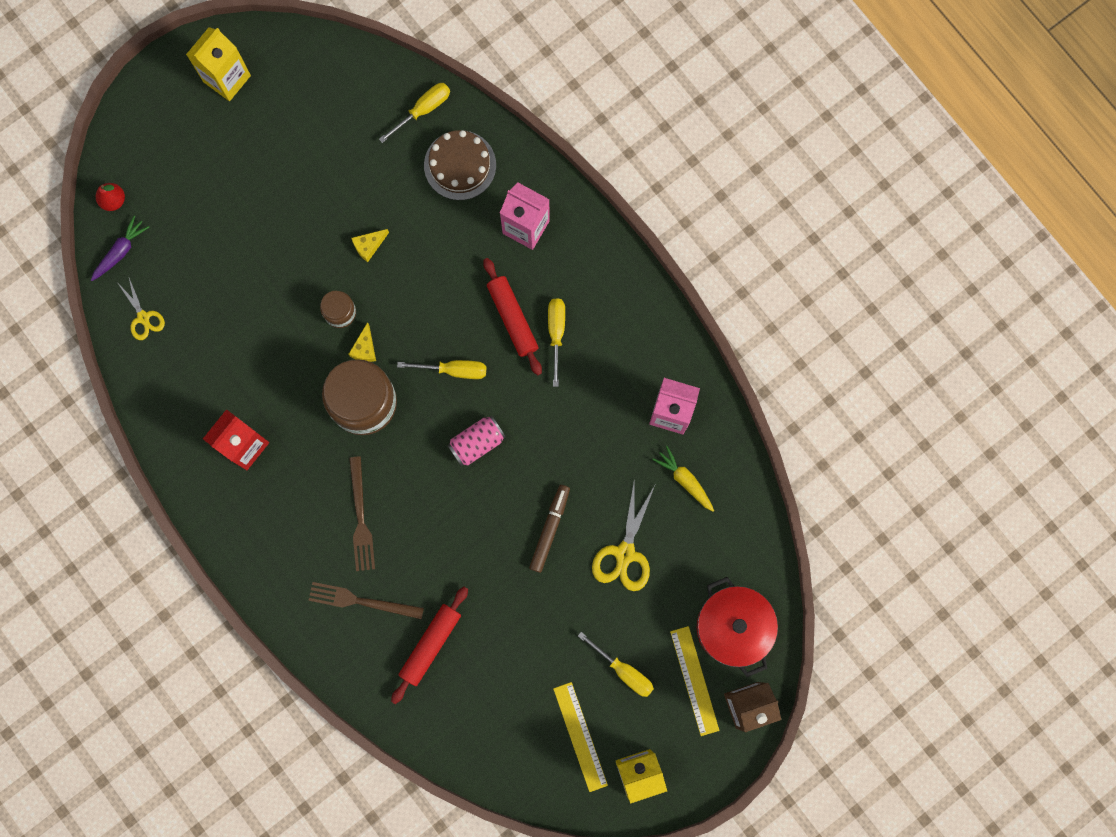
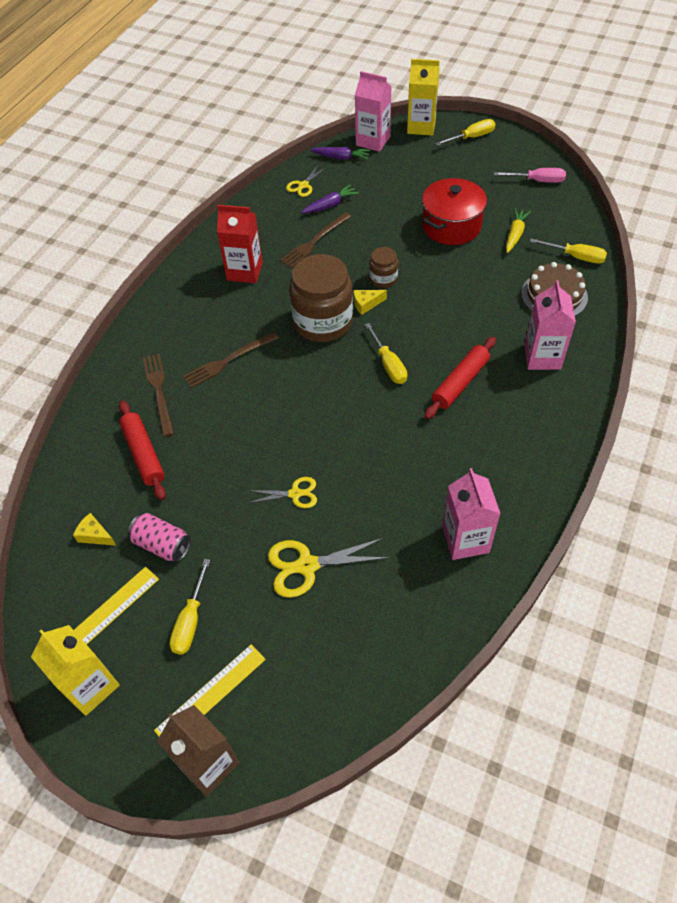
camera: 65 degrees right, 25 degrees down
red pear [96,183,125,211] -> pink carton [355,71,392,152]
yellow carton [186,27,251,101] -> yellow carton moved to [407,59,440,136]
yellow cheese [351,229,389,262] -> yellow cheese moved to [73,513,116,546]
red rolling pin [391,587,468,704] -> red rolling pin turned 60 degrees clockwise [119,401,166,500]
pink can [448,416,505,466] -> pink can moved to [128,513,191,562]
brown marker [529,485,570,573] -> yellow scissors [248,477,317,508]
yellow screwdriver [548,298,565,387] -> yellow screwdriver moved to [435,119,495,146]
yellow carrot [652,446,714,512] -> yellow carrot moved to [506,208,531,253]
red pot [696,577,778,677] -> red pot moved to [422,178,487,245]
none -> brown fork [280,212,351,268]
none -> purple carrot [301,185,359,213]
none -> pink screwdriver [494,168,566,183]

